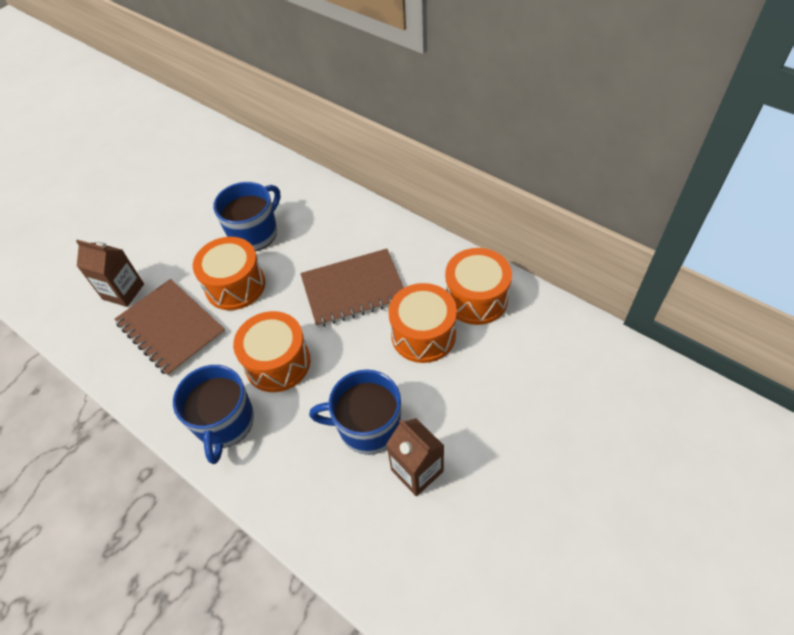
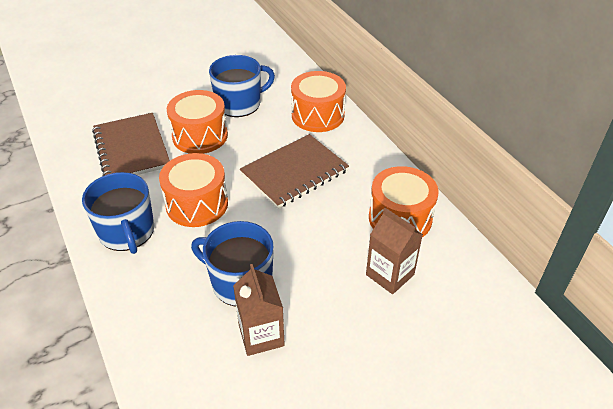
camera: 20 degrees right, 10 degrees down
brown carton [76,240,144,307] -> brown carton moved to [366,208,423,294]
blue mug [173,365,254,464] -> blue mug turned 45 degrees counterclockwise [82,172,154,254]
brown notebook [300,249,404,327] -> brown notebook turned 45 degrees counterclockwise [240,134,349,209]
orange drum [388,283,457,363] -> orange drum moved to [291,71,346,132]

